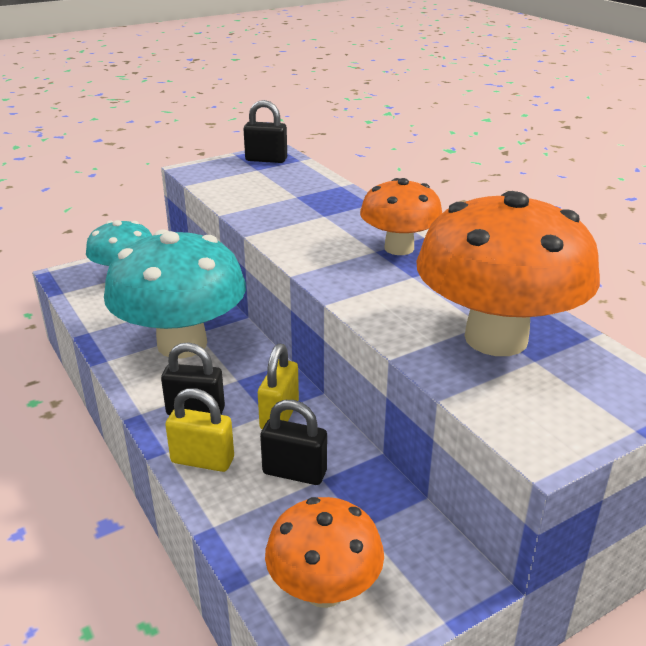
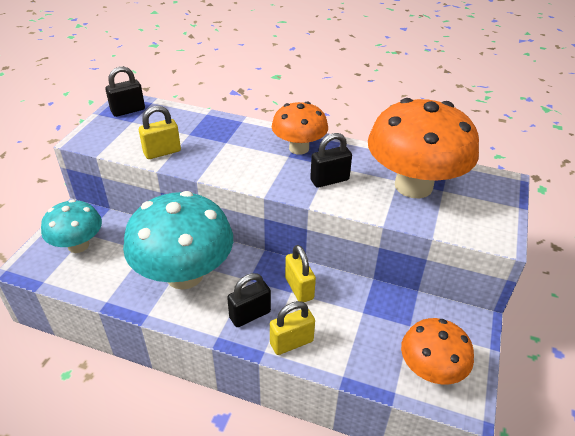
camera: 40 degrees left, 10 degrees up
black padlock [260,400,327,485] -> black padlock moved to [310,133,352,188]
none -> yellow padlock [139,106,181,159]

